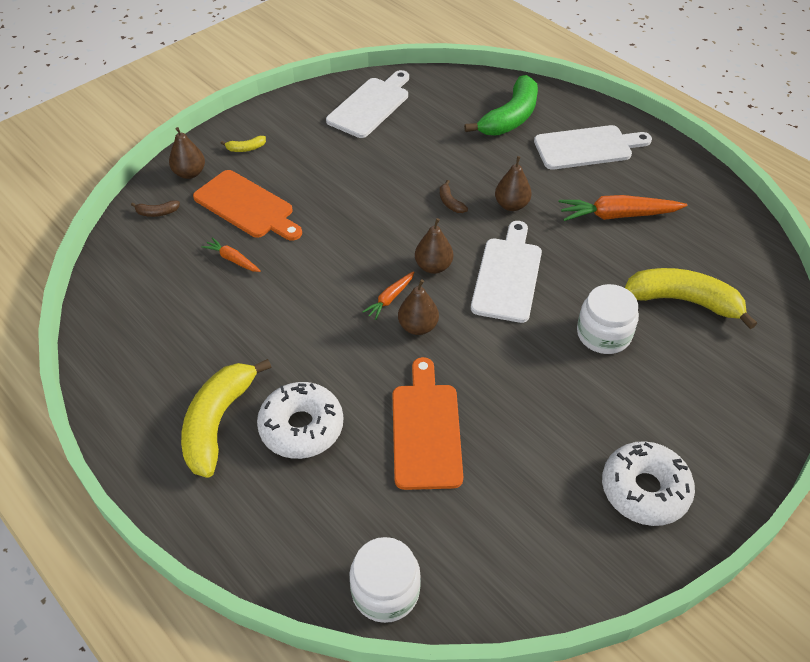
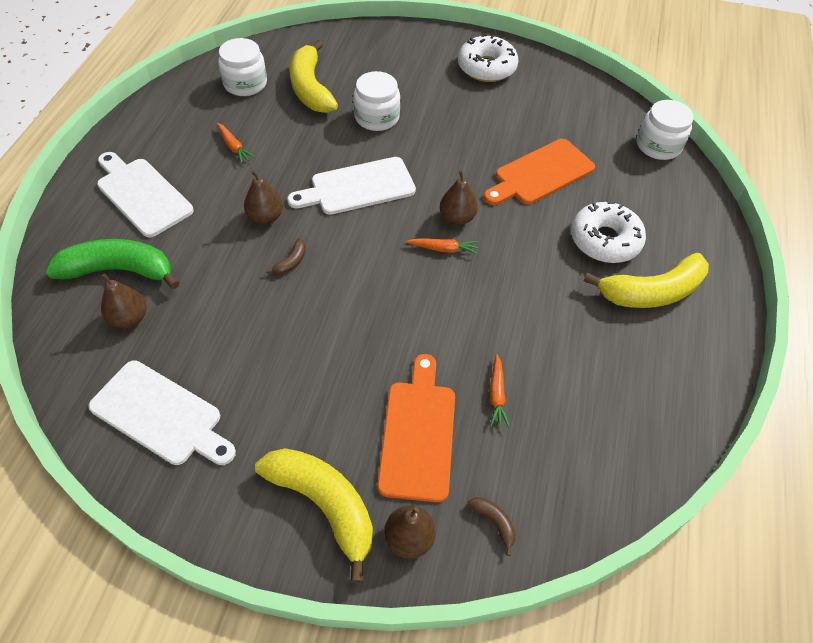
camera: 125 degrees left, 5 degrees up
yellow banana [221,136,266,152] -> yellow banana [255,448,373,583], size x2.43
white cutting board [326,70,409,138] -> white cutting board turned 150 degrees counterclockwise [88,360,236,465]
brown pear [415,218,453,274] -> brown pear moved to [101,274,147,329]
orange carrot [559,195,687,221] -> orange carrot [216,123,255,164], size x0.53
none -> white jar [218,38,267,96]

